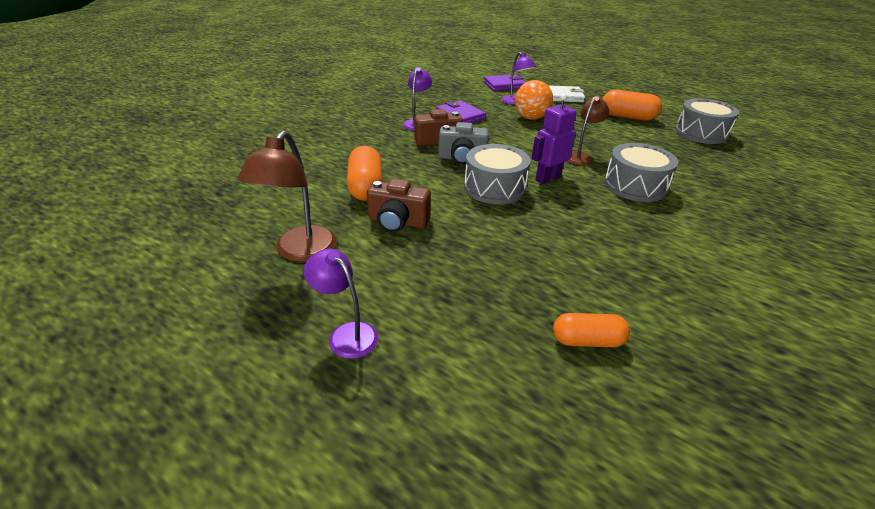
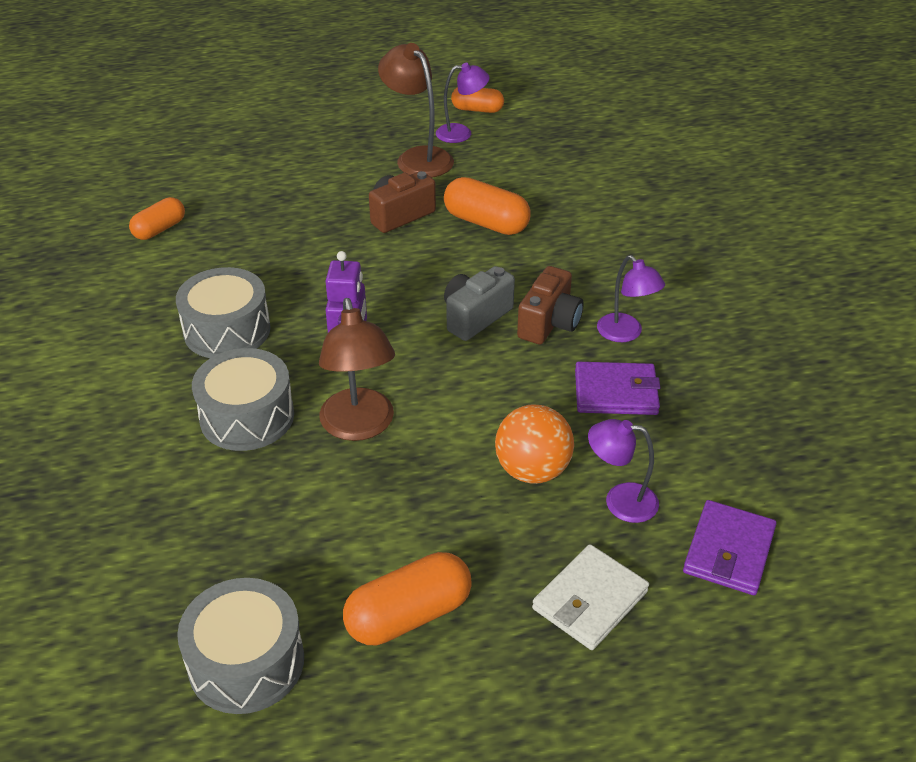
camera: 130 degrees right, 5 degrees up
purple lamp [303,249,378,359] -> purple lamp moved to [436,63,490,143]
grey drum [464,144,531,204] -> grey drum moved to [176,267,271,358]
brown lamp [568,96,610,166] -> brown lamp [319,298,395,441], size x1.53
none -> orange capsule [451,87,504,113]

